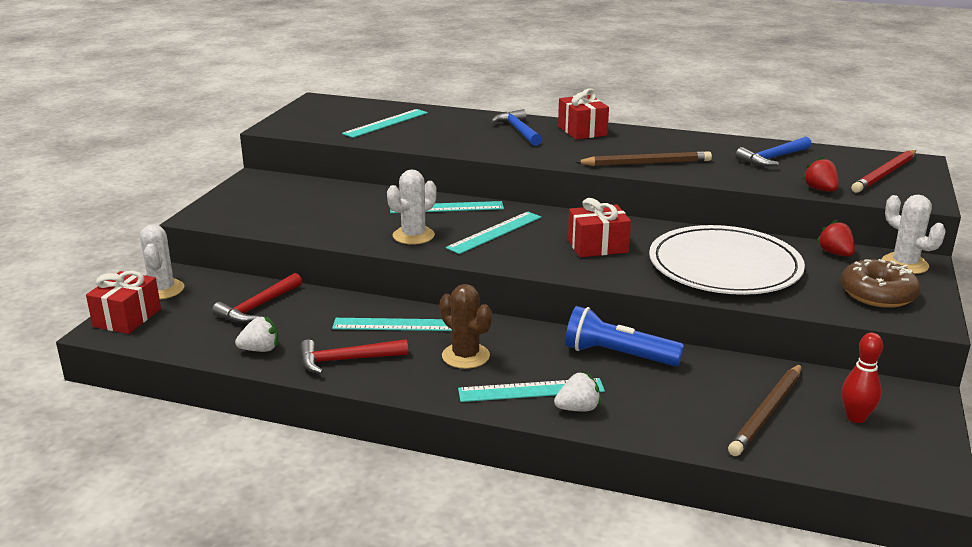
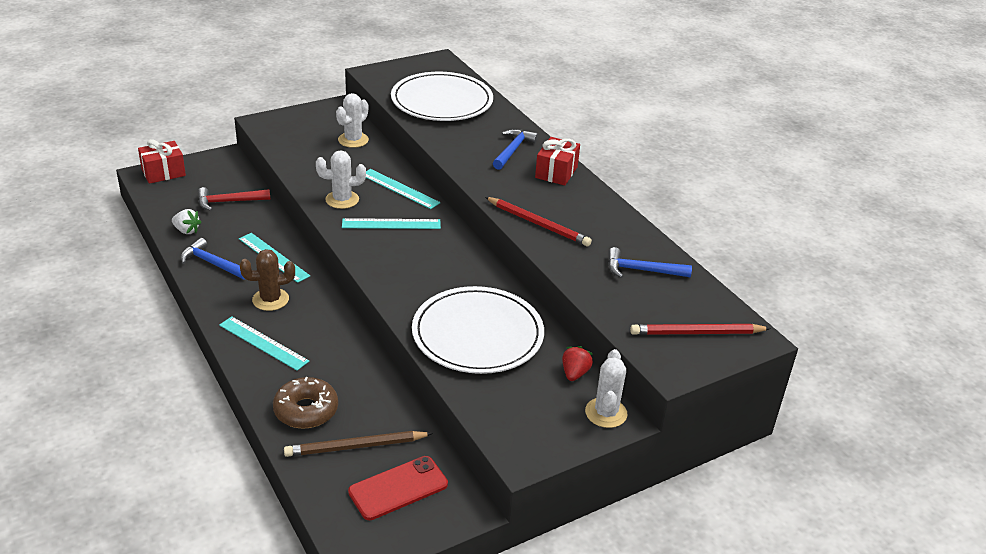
camera: 40 degrees right, 10 degrees up
white cactus [140,224,184,299] -> white cactus moved to [336,93,369,148]
red hammer [300,339,408,374] -> blue hammer [181,238,246,280]
turquoise ruler [342,109,428,138] -> white plate [391,72,493,121]
brown cactus [440,284,492,369] -> brown cactus turned 75 degrees clockwise [240,249,295,311]
white strawberry [554,372,601,411] -> none
blue flashlight [565,306,684,366] -> none
red gift [568,198,631,257] -> none
brown pencil [575,151,712,166] -> red pencil [485,197,592,246]
red strawberry [802,157,838,192] -> none
brown donut [841,259,921,308] -> brown donut moved to [273,377,338,429]
red bowling pin [842,333,883,423] -> red phone [348,456,448,520]

